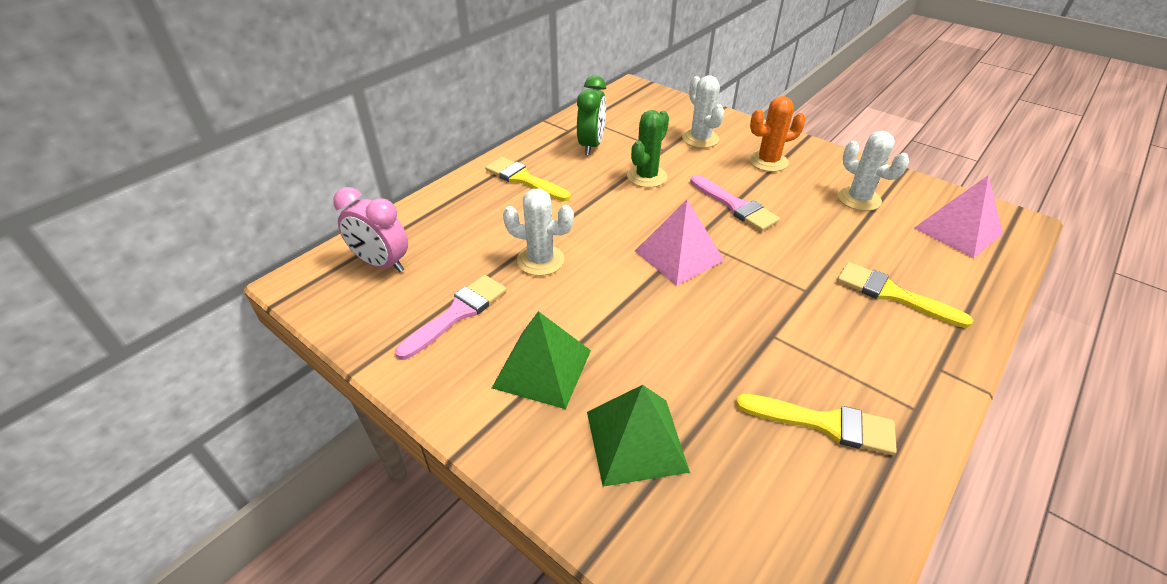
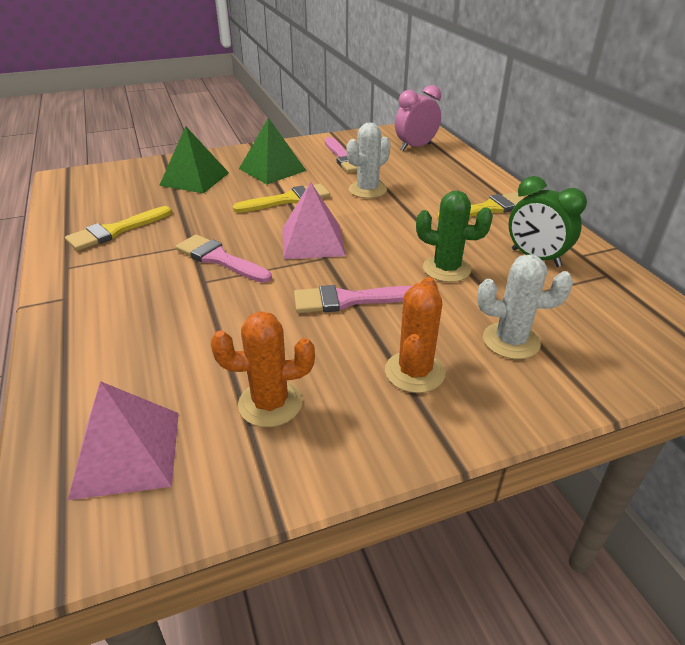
camera: 120 degrees right, 5 degrees down
green cactus [627,110,669,188] -> green cactus turned 45 degrees counterclockwise [416,191,493,282]
yellow brush [837,262,973,328] -> yellow brush moved to [232,184,330,213]
white cactus [838,131,909,211] -> orange cactus [211,311,315,427]
none -> pink brush [175,235,272,283]

